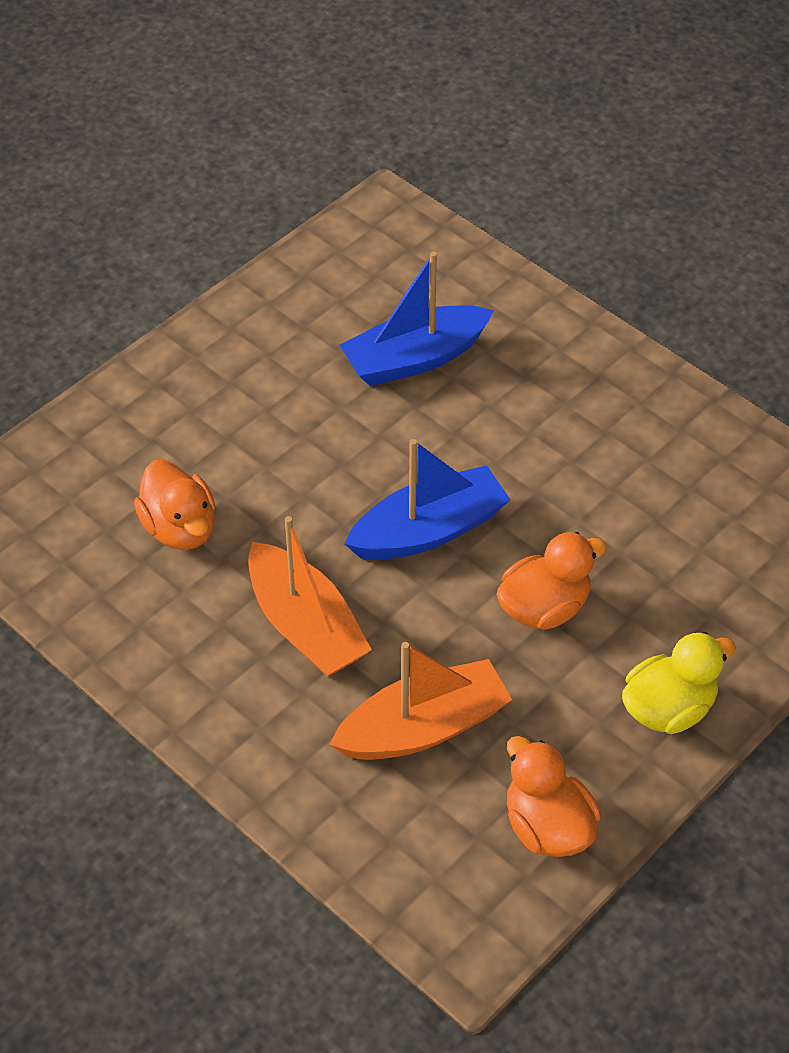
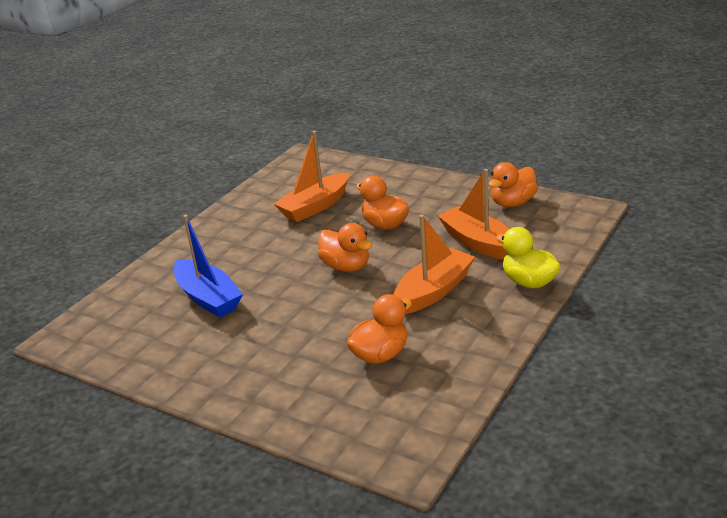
camera: 100 degrees left, 20 degrees down
blue boat [345,439,510,560] -> orange duck [318,223,372,272]
yellow duck [622,632,736,734] -> yellow duck moved to [496,227,561,288]
none -> orange boat [274,131,349,222]

